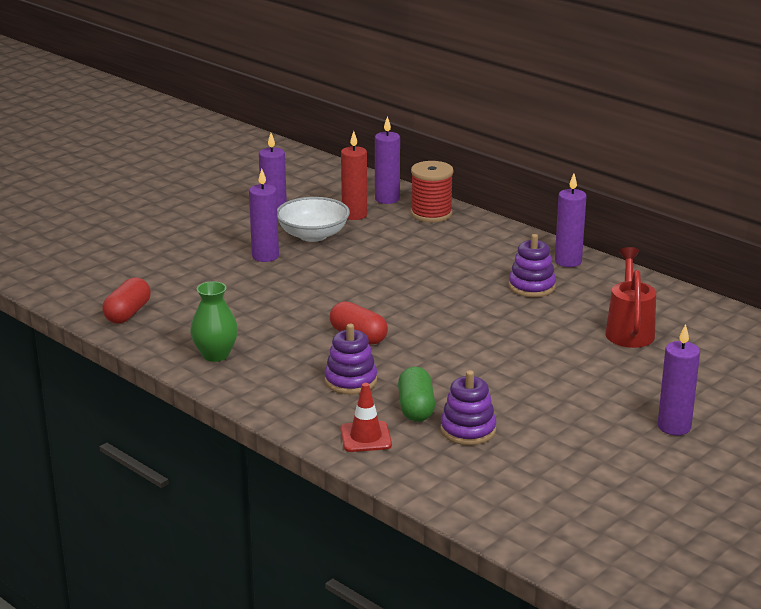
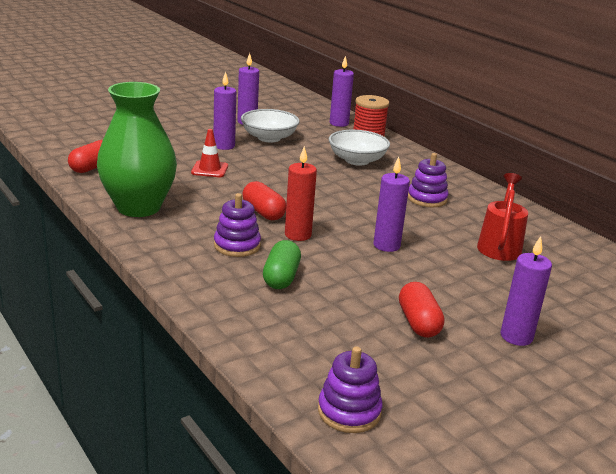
camera: 10 degrees right, 0 degrees up
green vase [190,281,238,362] -> green vase [97,82,177,217], size x1.91
red traffic cone [340,383,392,452] -> red traffic cone moved to [191,129,228,177]
red candle [341,131,367,220] -> red candle moved to [285,146,317,241]
purple stacking toy [440,370,496,445] -> purple stacking toy moved to [318,346,383,433]
purple candle [555,174,587,267] -> purple candle moved to [374,157,410,252]
none -> white bowl [329,130,390,166]
none -> red capsule [399,282,445,338]

